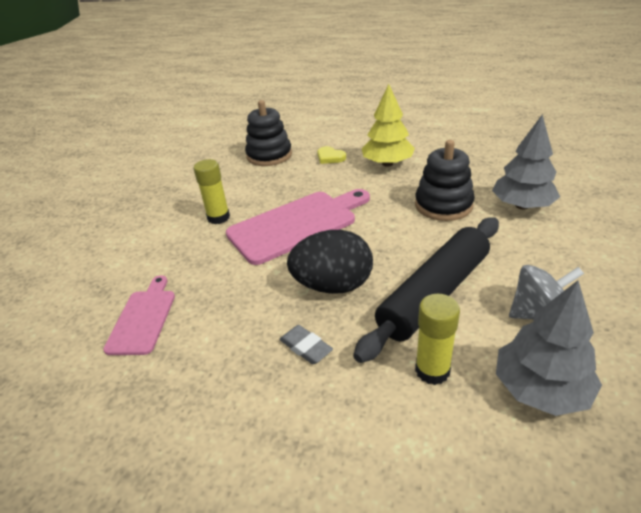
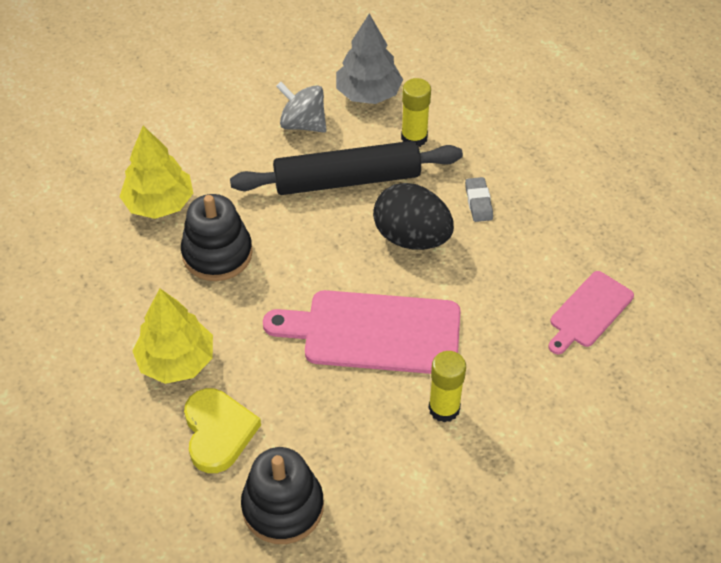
camera: 145 degrees left, 15 degrees up
yellow heart [317,146,346,164] -> yellow heart [184,388,261,473], size x1.68
grey tree [492,115,560,209] -> yellow tree [120,126,193,219]

